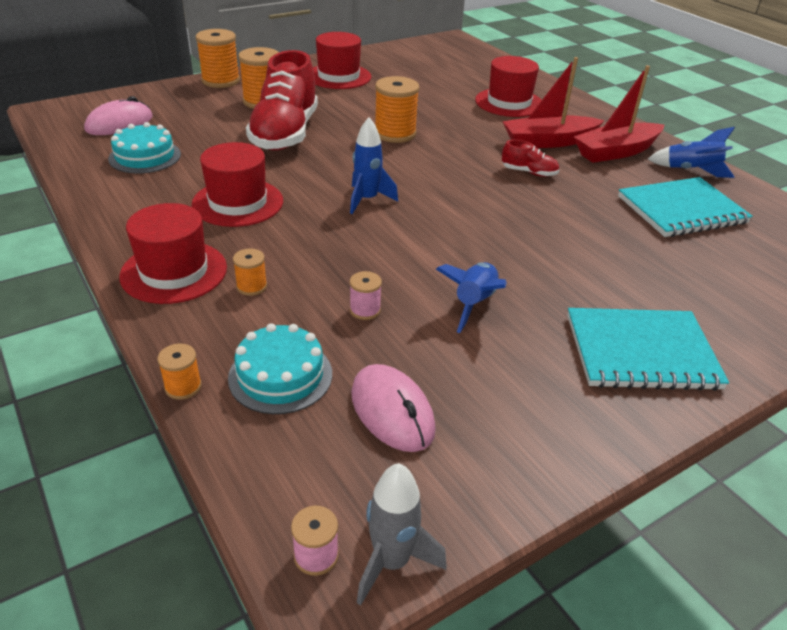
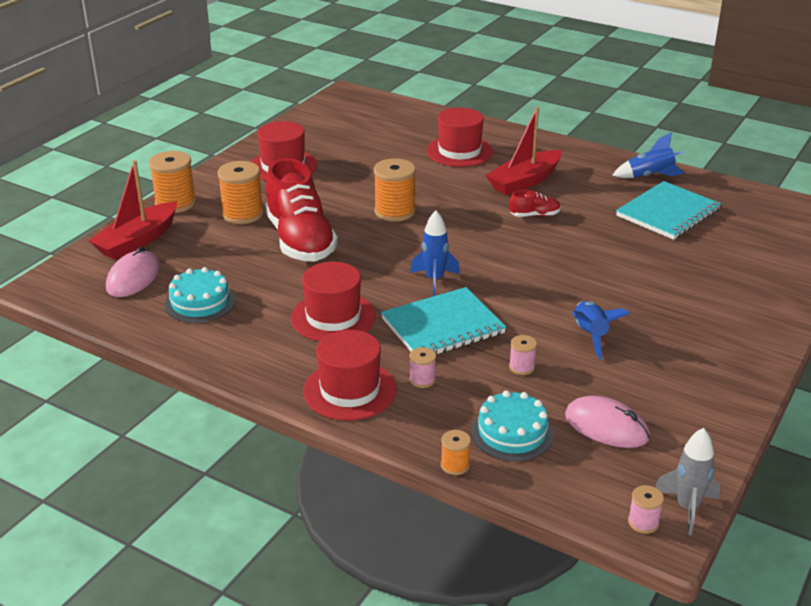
camera: 25 degrees left, 5 degrees down
orange spool [233,249,267,296] -> pink spool [409,347,436,388]
turquoise notebook [567,308,729,391] -> turquoise notebook moved to [381,287,506,355]
red boat [574,65,664,163] -> red boat moved to [89,160,177,260]

